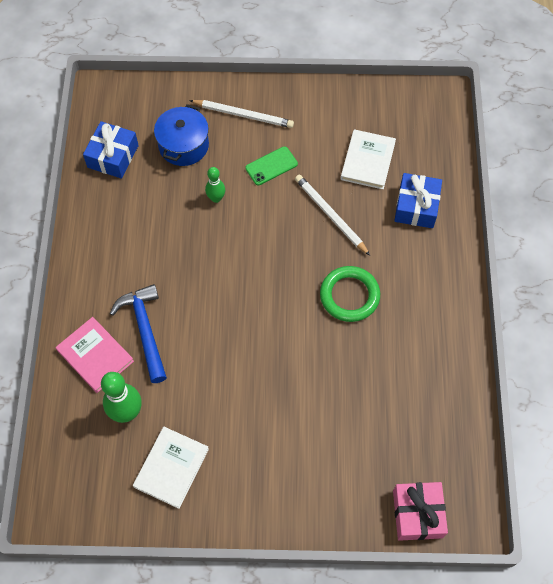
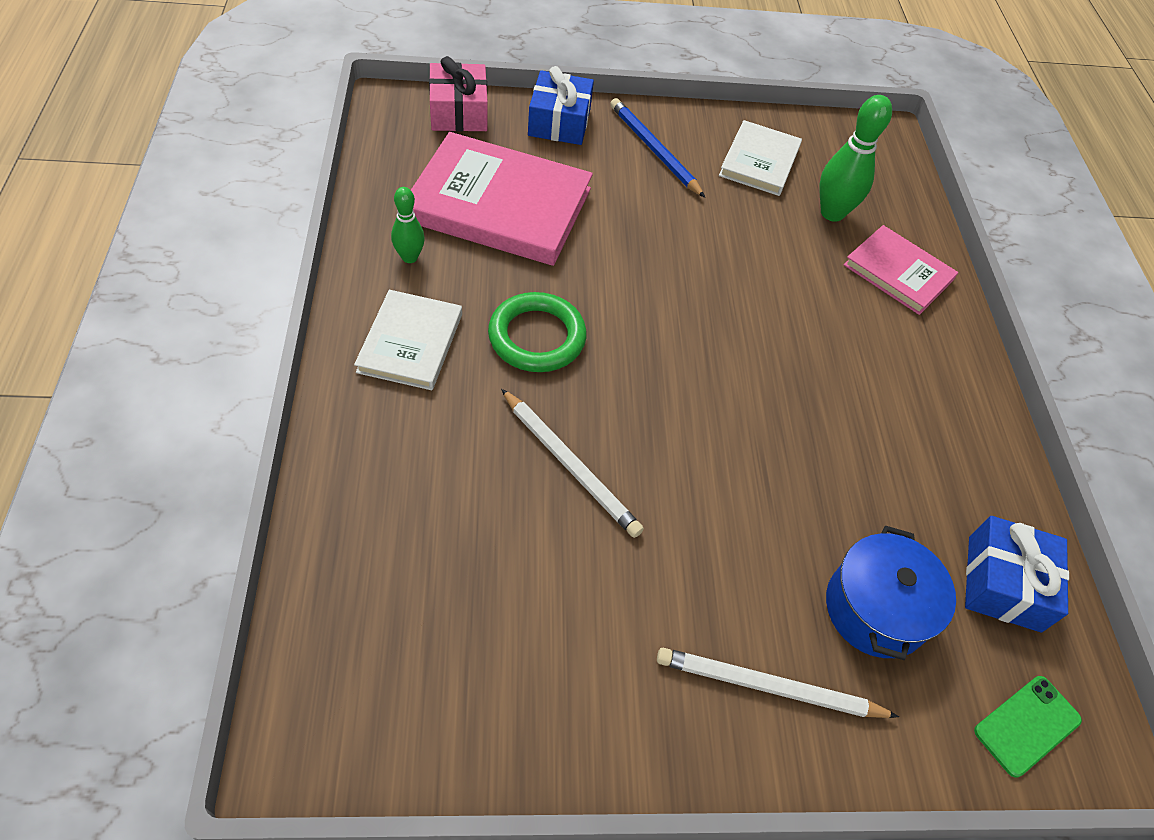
camera: 170 degrees right, 10 degrees down
blue hammer [110,284,167,383] -> none
green bowling pin [205,167,225,203] -> green bowling pin moved to [391,187,425,263]
green phone [245,147,298,185] -> green phone moved to [974,676,1082,778]
white book [341,129,396,189] -> white book moved to [354,290,462,390]
blue gift [394,173,442,228] -> blue gift moved to [528,66,594,145]
none -> pink book [411,132,593,266]
none -> blue pencil [610,98,705,198]

